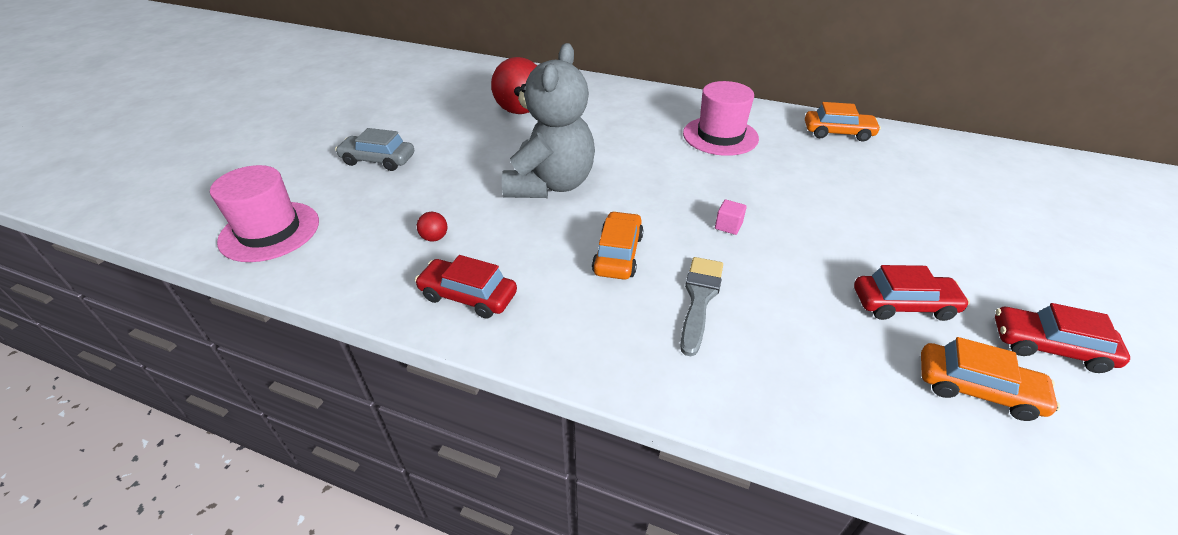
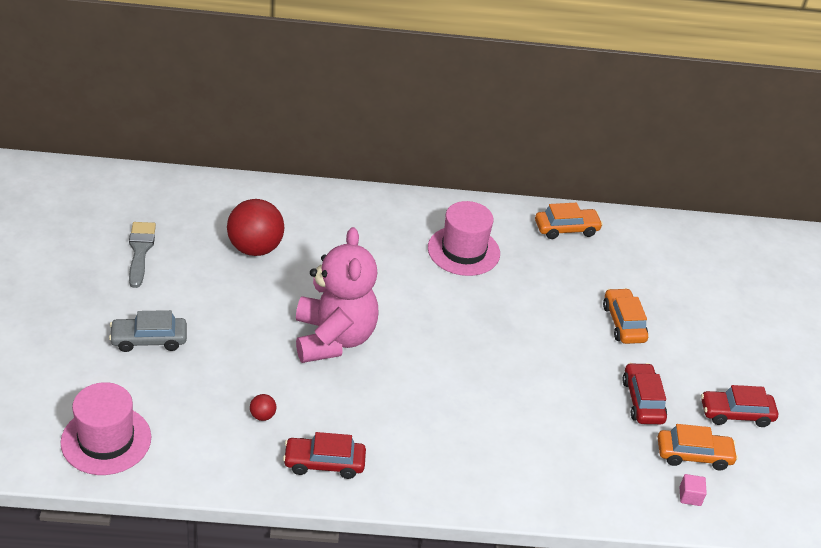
camera: 25 degrees left, 0 degrees up
grey teddy bear [502,43,595,198] -> pink teddy bear [296,227,379,363]
orange car [592,211,644,280] -> orange car moved to [603,288,648,344]
grey brush [680,257,723,356] -> grey brush moved to [129,222,156,288]
pink cube [715,199,747,235] -> pink cube moved to [680,474,707,506]
red car [854,265,970,321] -> red car turned 75 degrees counterclockwise [622,363,667,424]

